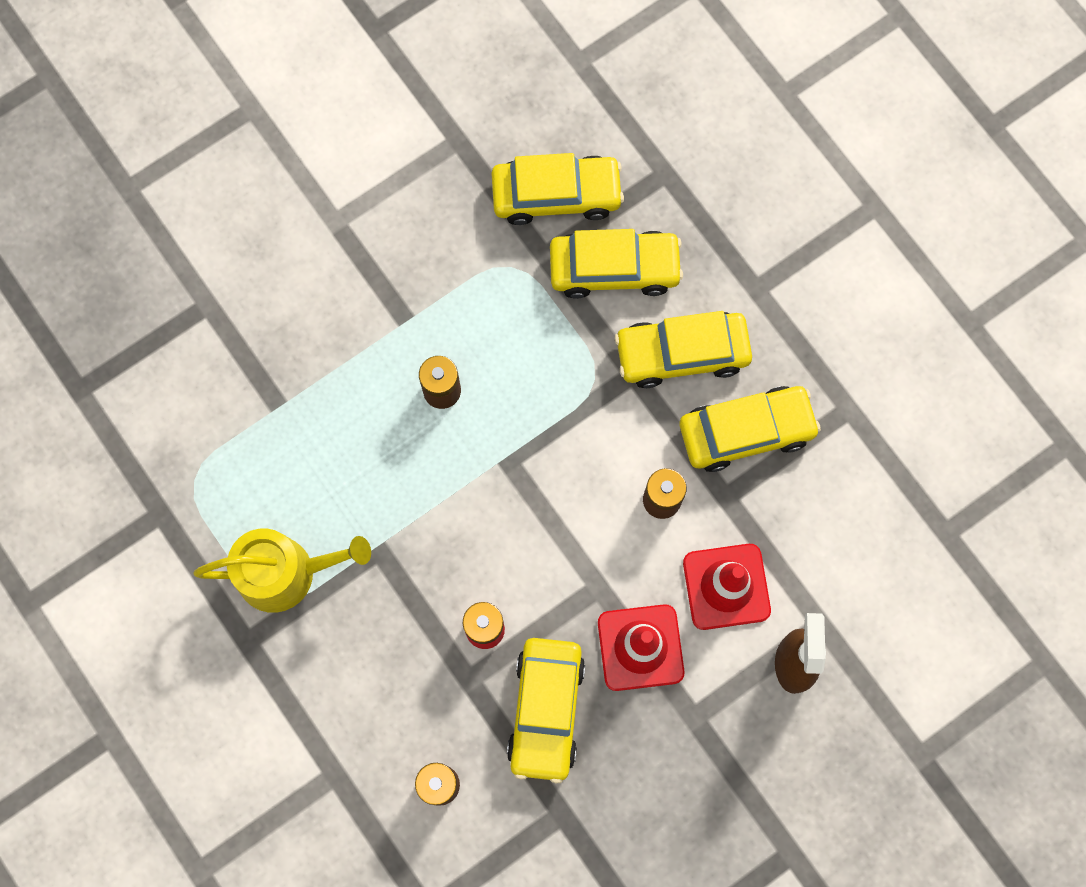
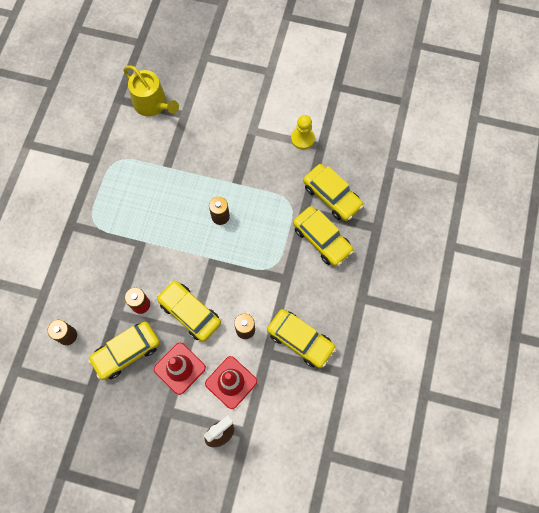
camera: 50 degrees right, 5 degrees down
yellow watering can [194,529,371,613] -> yellow watering can moved to [123,66,179,116]
yellow car [615,311,752,388] -> yellow car moved to [157,280,221,342]
none -> yellow pawn [291,115,315,150]

